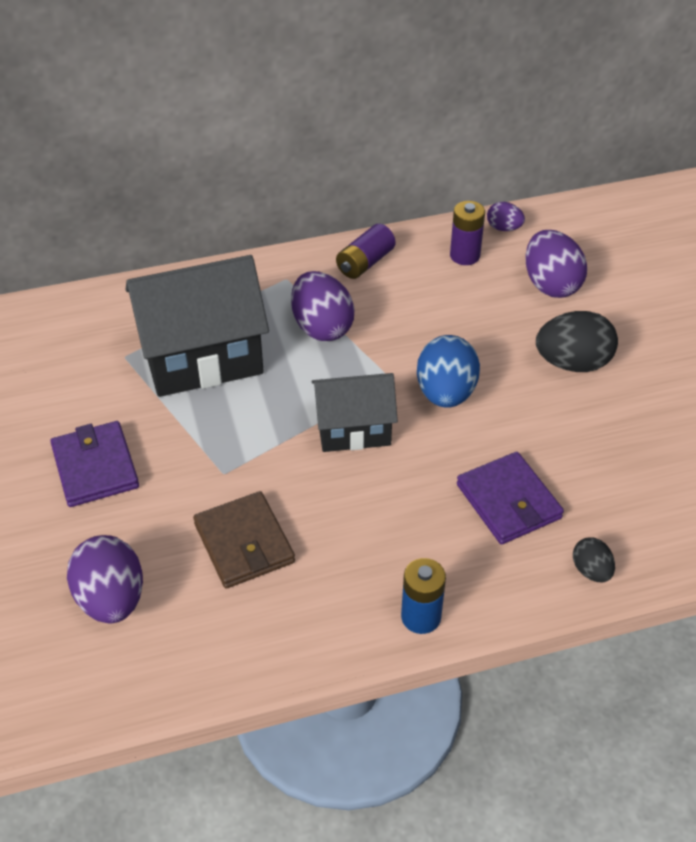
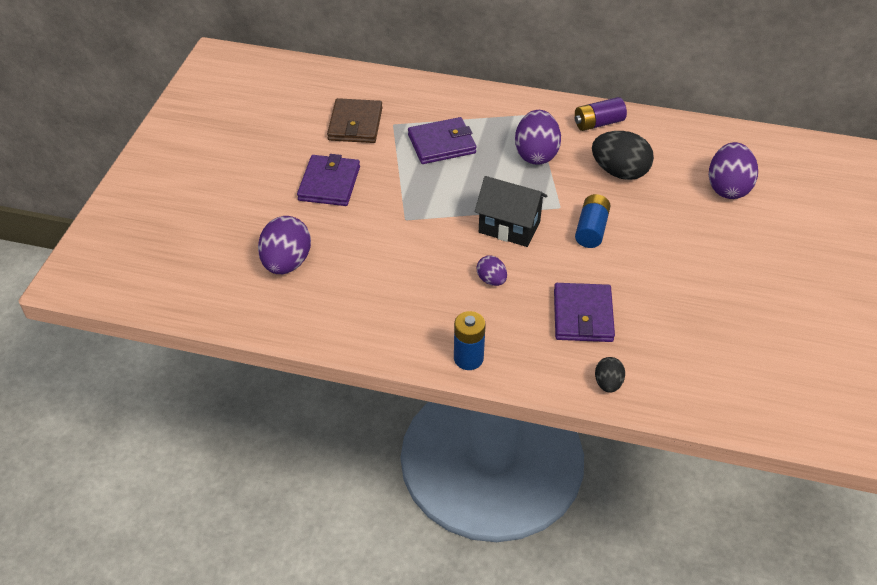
camera: 30 degrees right, 0 degrees up
black house [126,255,269,397] -> purple wallet [408,117,477,164]
brown wallet [193,491,295,589] -> brown wallet moved to [327,98,382,143]
blue egg [417,335,480,408] -> blue battery [575,194,611,248]
purple battery [450,201,485,265] -> none
purple egg [487,202,525,231] -> purple egg moved to [476,255,507,286]
black egg [536,311,618,372] -> black egg moved to [592,131,654,180]

